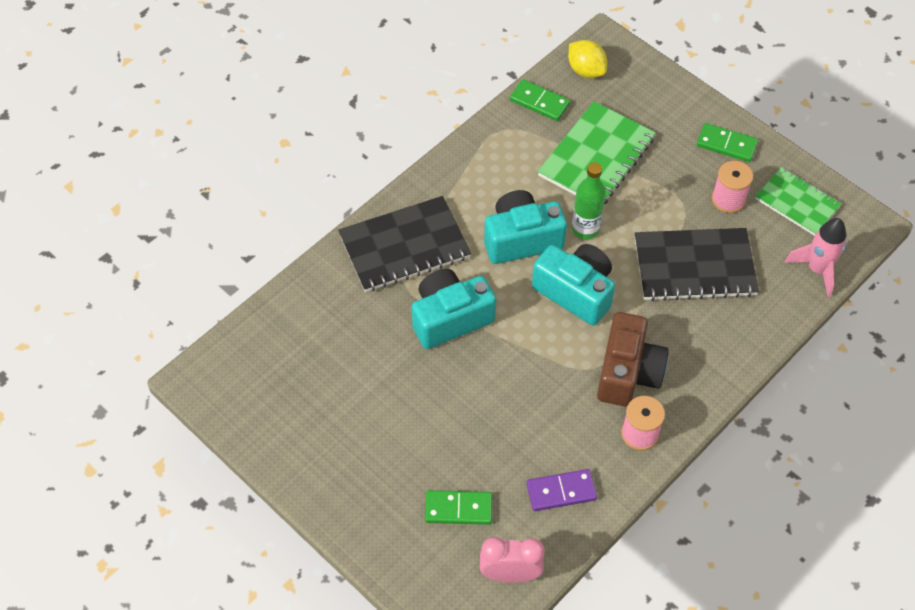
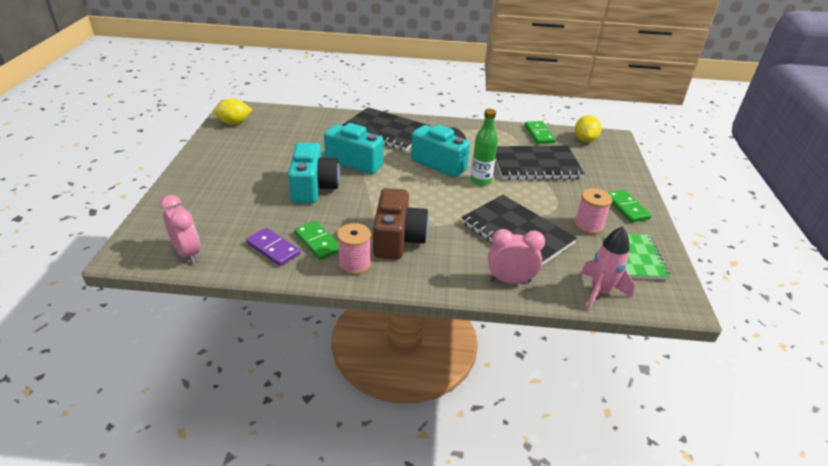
camera: 50 degrees right, 20 degrees down
green domino [425,490,492,525] -> green domino moved to [294,221,339,260]
turquoise camera [532,244,615,325] -> turquoise camera moved to [288,142,340,203]
green notebook [538,101,656,204] -> black notebook [495,146,585,180]
brown camera [597,312,669,407] -> brown camera turned 60 degrees counterclockwise [373,188,429,259]
none -> yellow lemon [214,98,252,124]
none -> pink clock [488,229,545,284]

